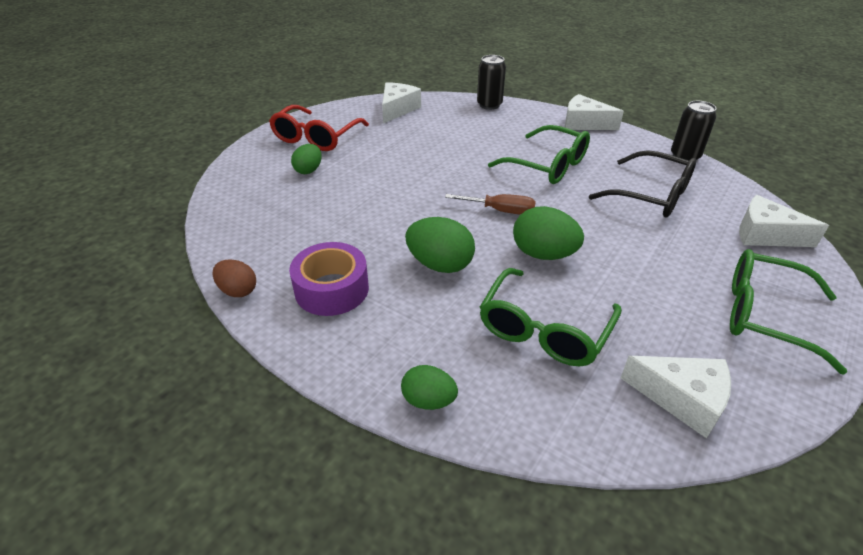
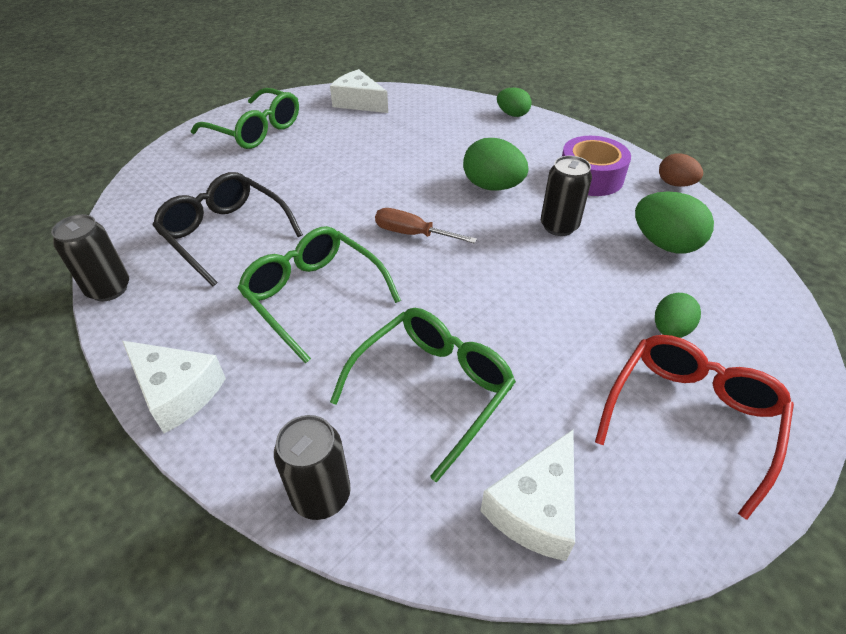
camera: 170 degrees left, 5 degrees up
green glasses [480,268,622,367] -> green glasses moved to [330,308,516,482]
green egg [513,206,584,260] -> green egg moved to [635,191,714,253]
white cheese [739,195,829,247] -> none
none -> black can [541,156,592,236]

